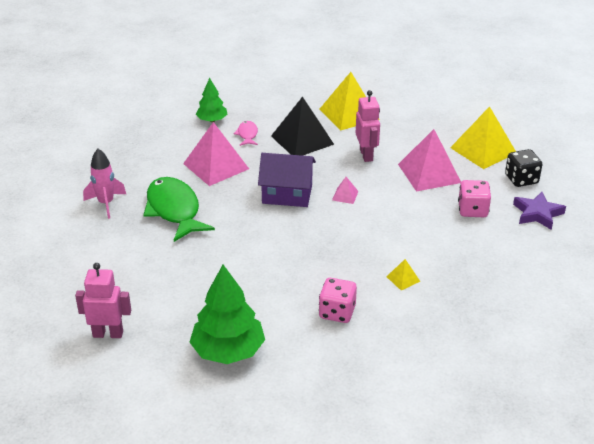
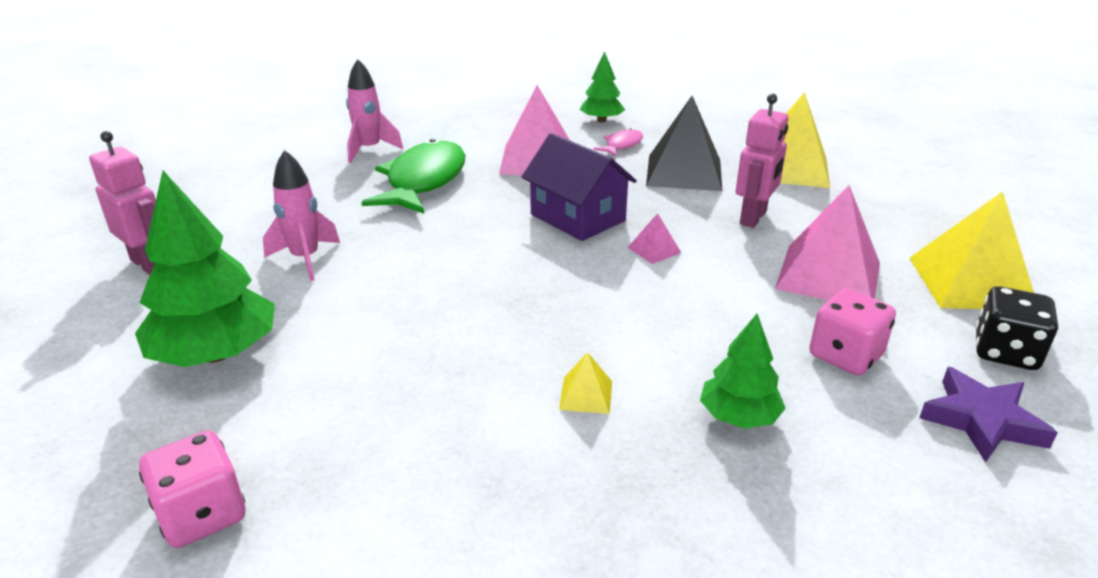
camera: 40 degrees right, 5 degrees down
pink dice [319,278,357,323] -> pink dice moved to [139,430,245,548]
none -> pink rocket [263,150,340,281]
none -> green tree [700,314,786,429]

